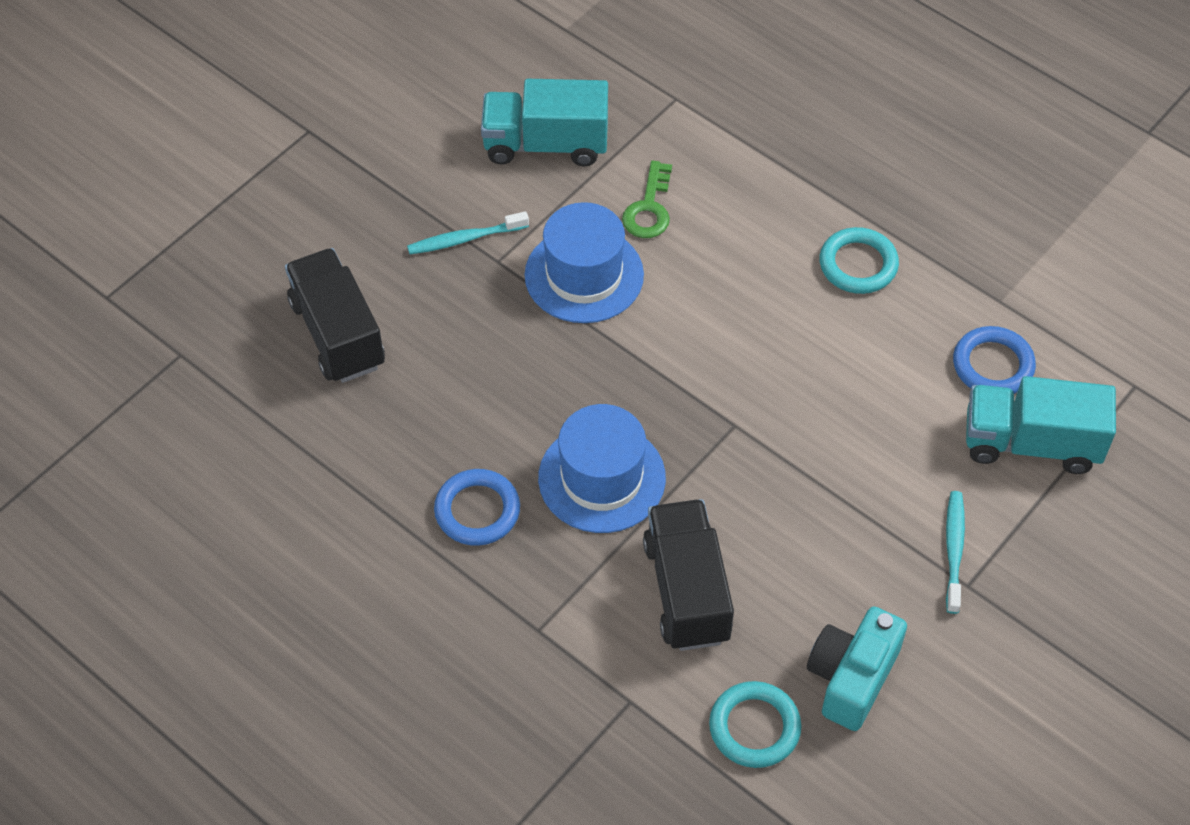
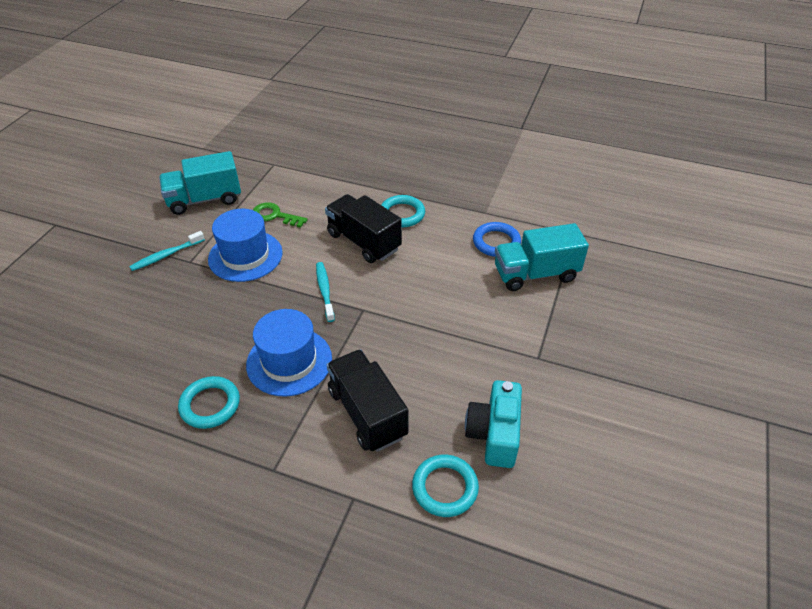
camera: 20 degrees left, 10 degrees down
black truck [285,248,385,383] -> black truck moved to [325,194,402,263]
blue ring [434,469,520,546] -> turquoise ring [178,376,240,429]
green key [622,161,672,238] -> green key turned 120 degrees clockwise [253,202,308,228]
turquoise toothbrush [946,491,965,614] -> turquoise toothbrush moved to [316,262,335,322]

